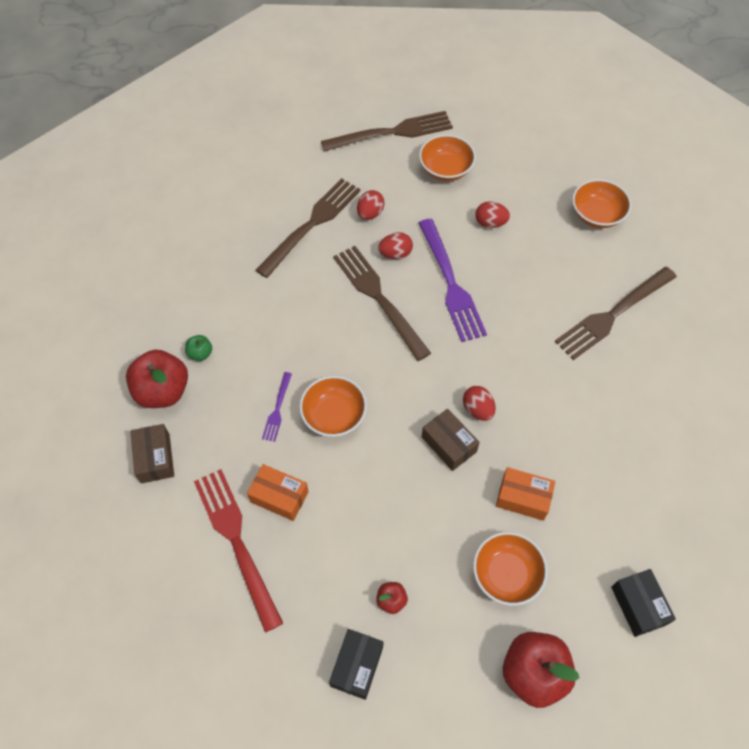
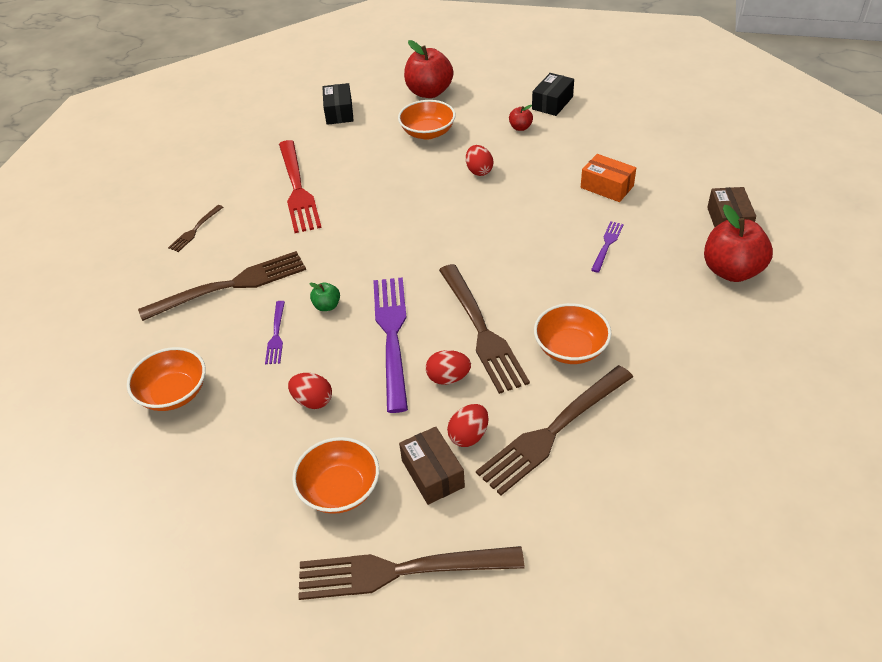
camera: 165 degrees left, 15 degrees down
green apple [185,335,212,361] -> green apple moved to [309,282,340,311]
red fork [194,469,283,633] -> red fork moved to [279,140,322,233]
orange bowl [299,376,367,437] -> orange bowl moved to [534,303,611,364]
brown box [422,409,480,471] -> brown box moved to [399,427,465,505]
red egg [463,386,496,421] -> red egg moved to [466,145,493,176]
orange box [496,467,555,521] -> none
none -> brown fork [168,205,223,252]
none -> purple fork [265,301,285,364]

